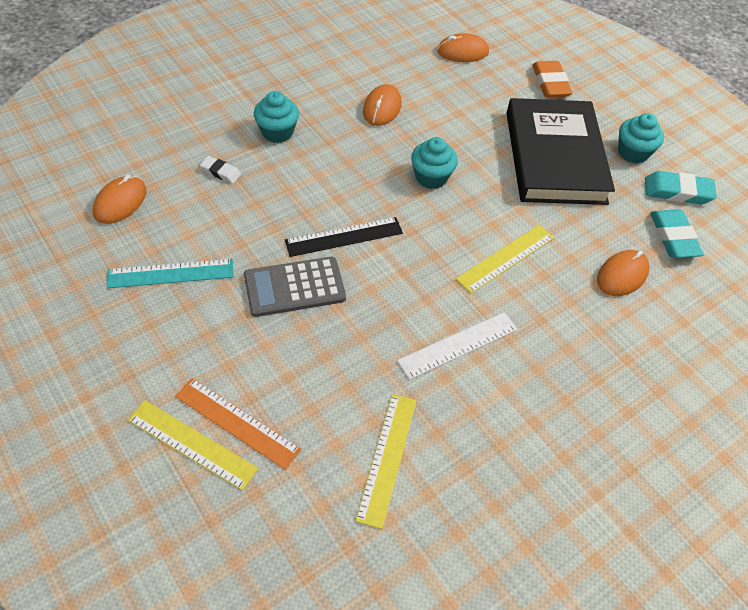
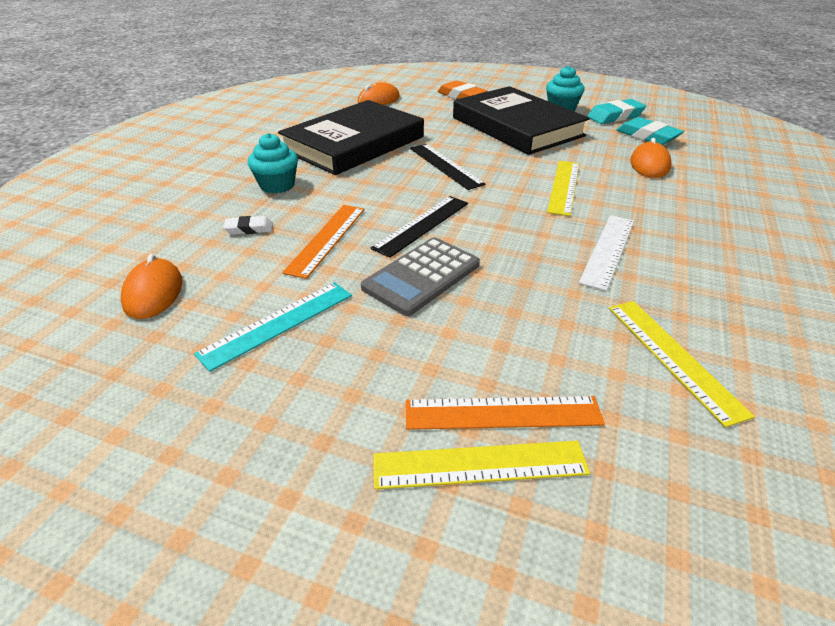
camera: 30 degrees left, 15 degrees down
orange mouse [363,84,402,126] -> black book [278,100,424,175]
turquoise cupcake [411,137,458,189] -> black ruler [410,144,485,190]
none -> orange ruler [282,205,365,279]

